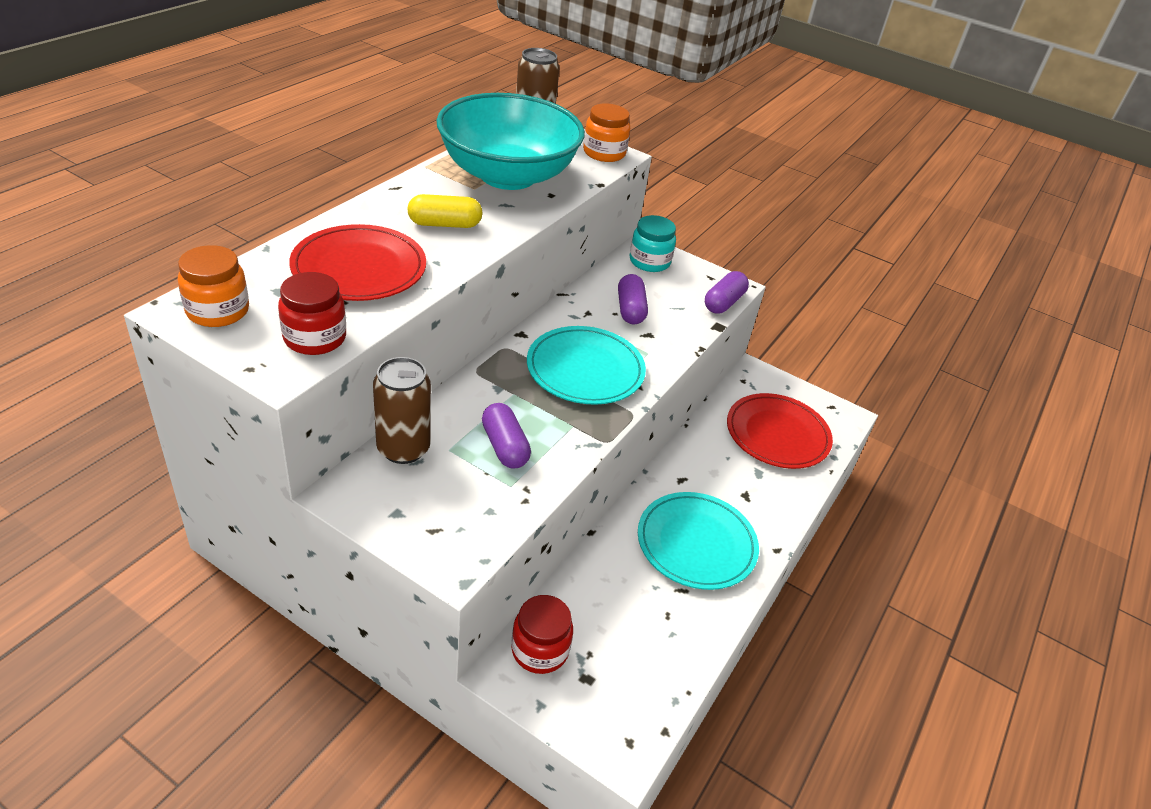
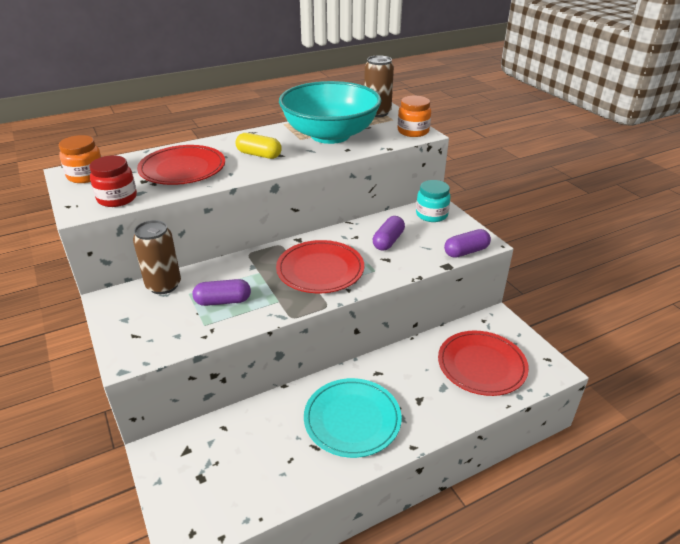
camera: 35 degrees right, 5 degrees down
purple capsule [482,403,531,468] -> purple capsule turned 75 degrees clockwise [193,279,251,306]
red jar [511,595,573,674] -> none
turquoise plate [527,326,646,405] -> red plate [276,240,364,293]

